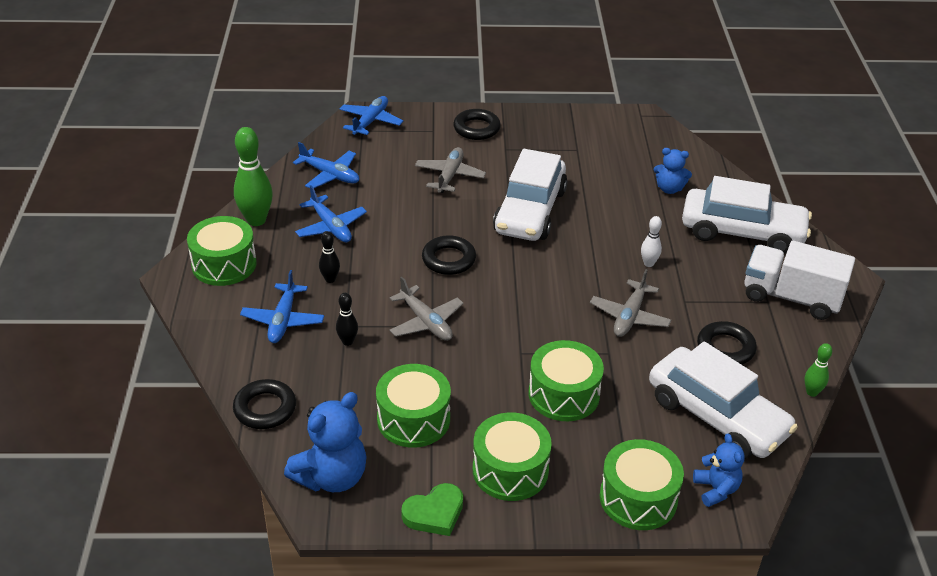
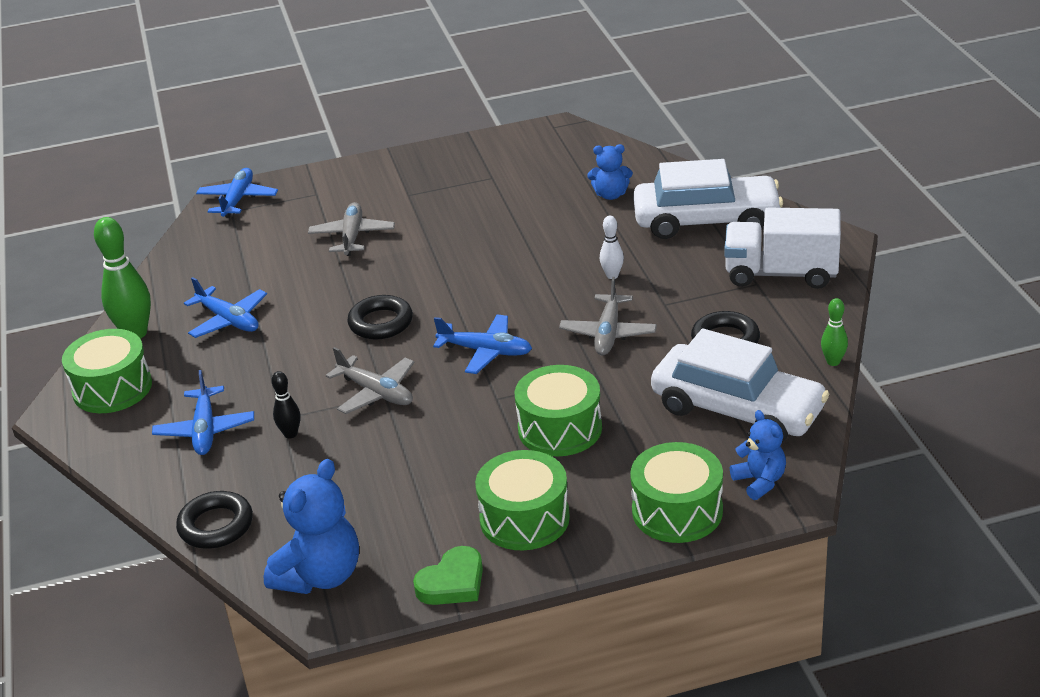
camera: 10 degrees left, 5 degrees down
blue plane [293,142,359,188] -> blue plane moved to [433,314,532,374]
black bowling pin [319,231,340,283] -> none
green drum [376,364,451,448] -> none
black ring [453,109,501,140] -> none
white car [493,149,567,241] -> none

